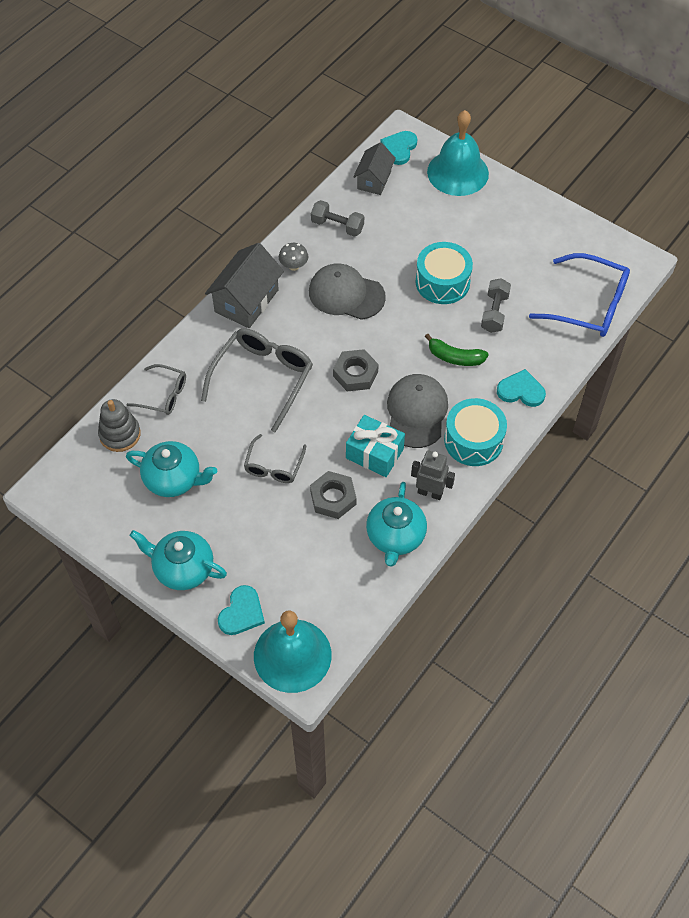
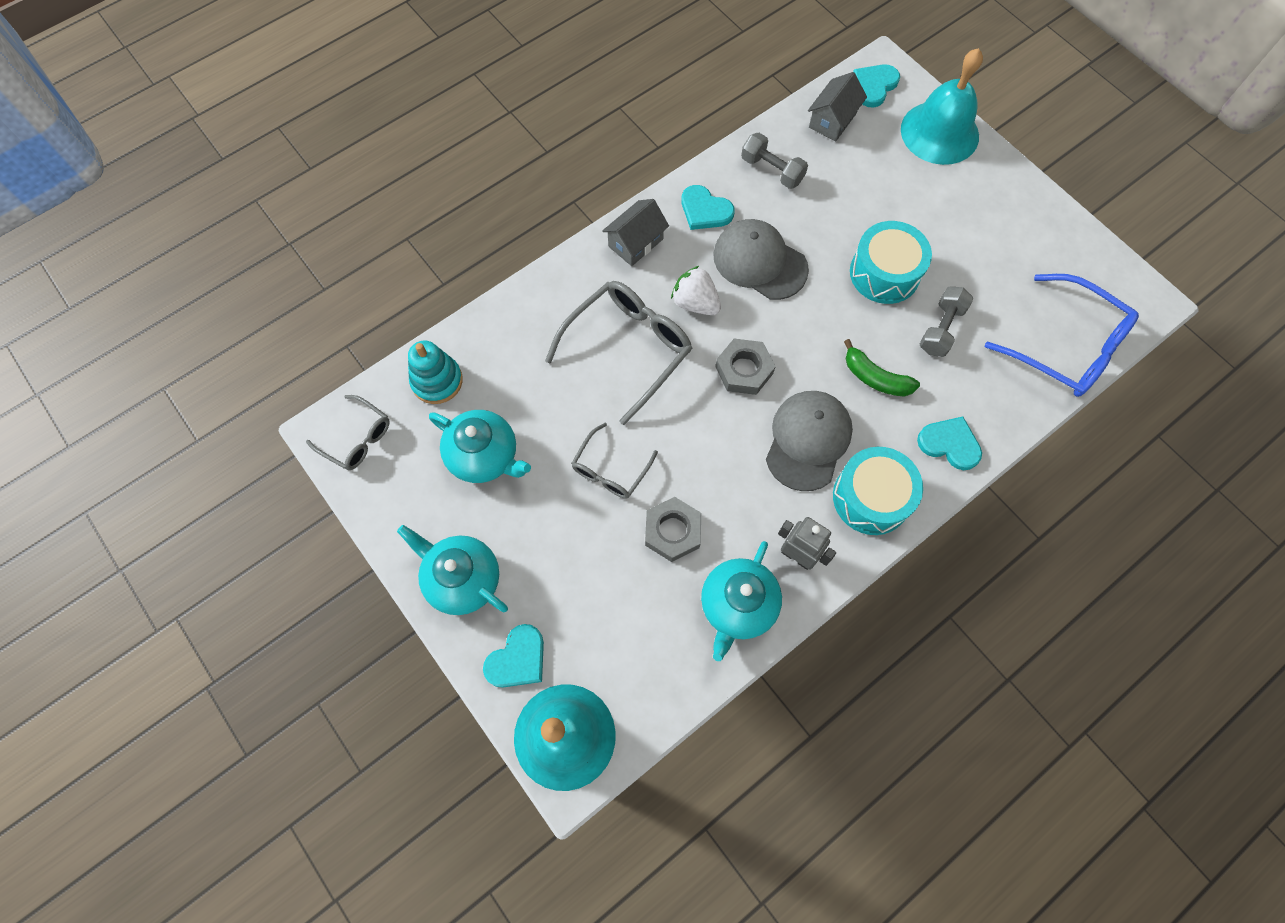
camera: 15 degrees right, 10 degrees up
grey stacking toy [98,399,141,452] -> turquoise stacking toy [408,340,463,404]
grey glasses [126,364,186,415] -> grey glasses moved to [306,395,390,470]
grey house [205,243,284,328] -> grey house [602,199,669,266], size x0.65
grey mushroom [279,243,308,271] -> turquoise heart [681,185,735,230]
turquoise gift [346,415,405,477] -> none
none -> white strawberry [671,266,721,315]

